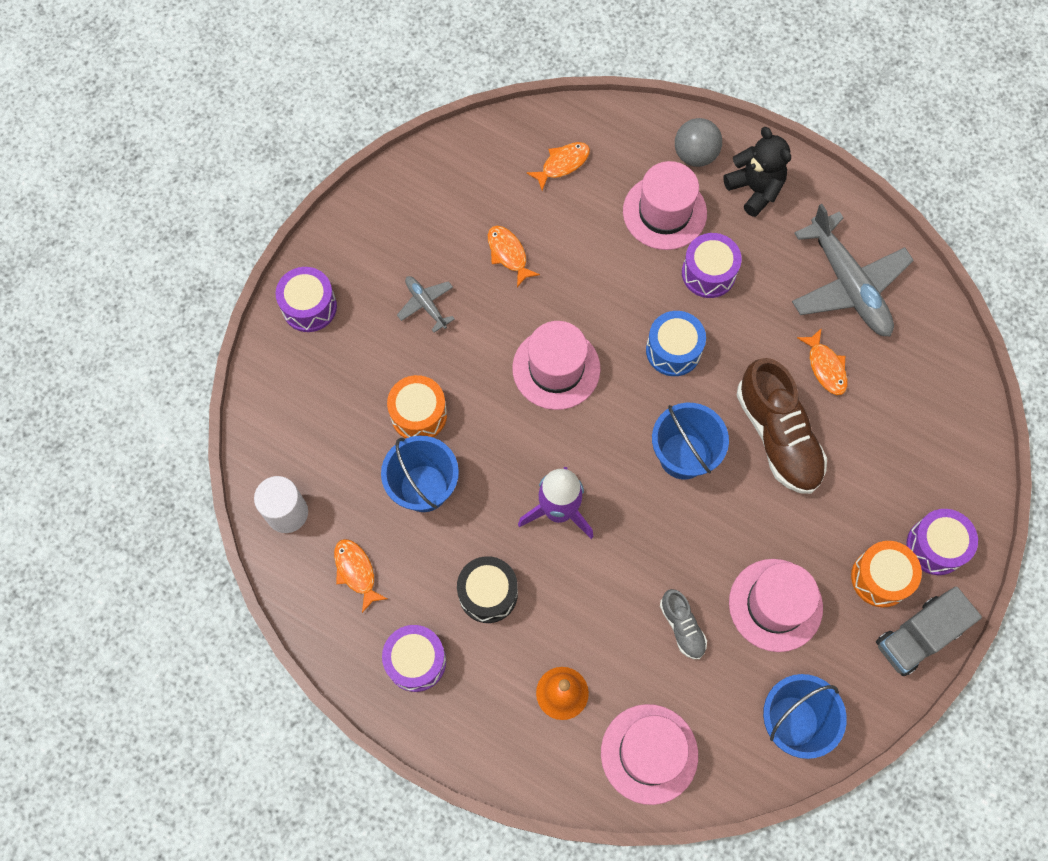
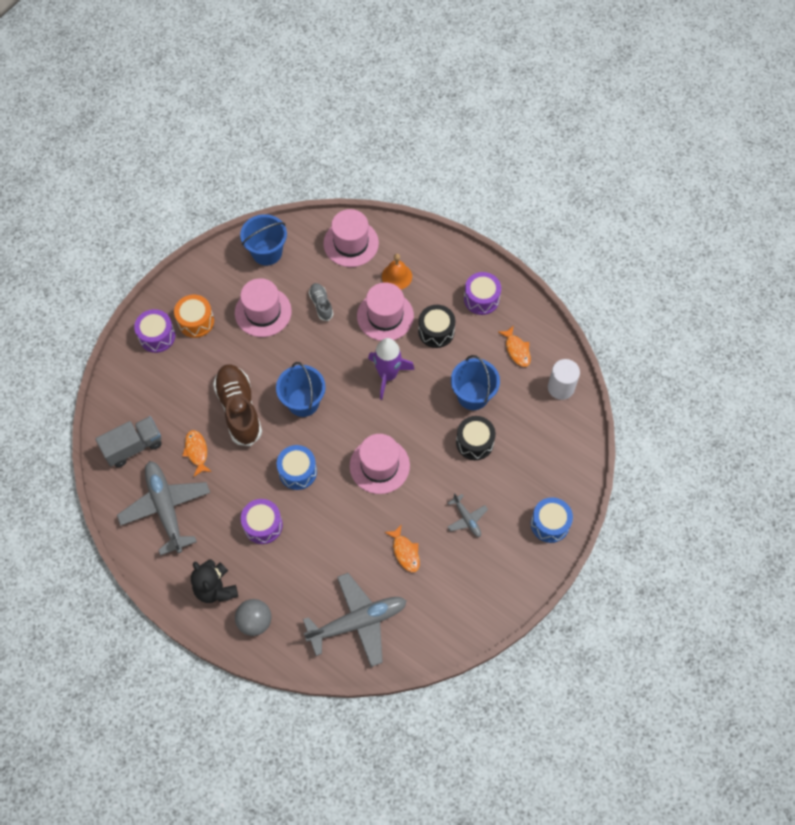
camera: 175 degrees left, 5 degrees down
purple drum [276,267,337,332] -> blue drum [531,497,573,543]
orange drum [387,375,447,438] -> black drum [456,416,496,460]
orange fish [527,142,590,191] -> grey plane [303,573,407,667]
pink hat [623,161,707,250] -> pink hat moved to [357,283,414,341]
grey truck [876,586,982,676] -> grey truck moved to [95,416,162,467]

